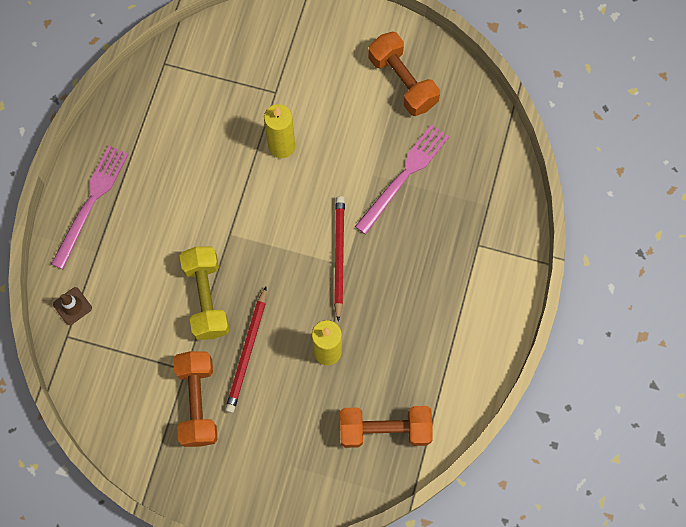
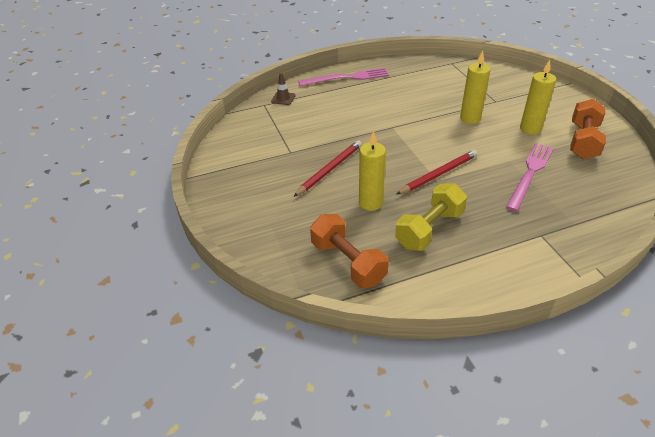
camera: 55 degrees right, 30 degrees down
orange dumbbell [173,351,218,447] -> none
yellow dumbbell [180,247,229,340] -> yellow dumbbell moved to [395,183,467,251]
red pencil [225,287,267,413] -> red pencil turned 150 degrees clockwise [293,140,362,197]
pink fork [355,124,449,234] -> pink fork turned 60 degrees counterclockwise [506,143,554,212]
none -> yellow candle [520,60,556,135]

